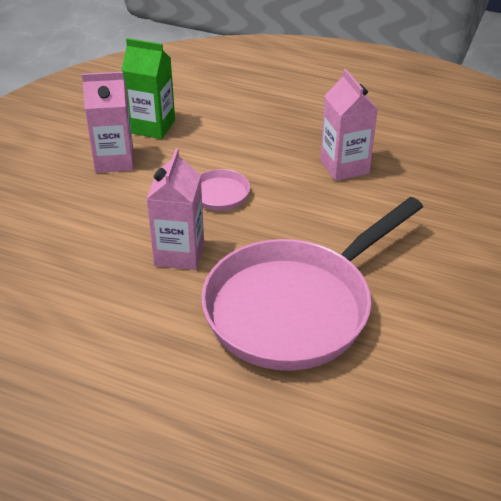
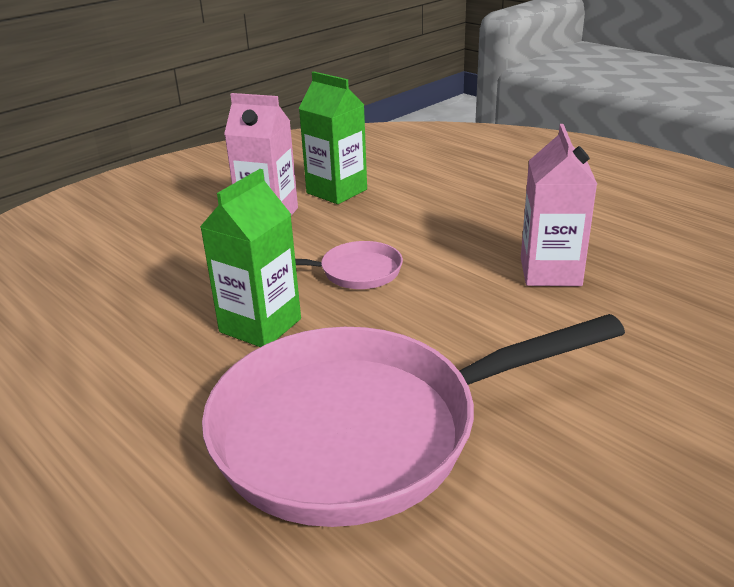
camera: 25 degrees right, 10 degrees down
pink carton [147,148,204,270] -> green carton [200,169,301,347]

